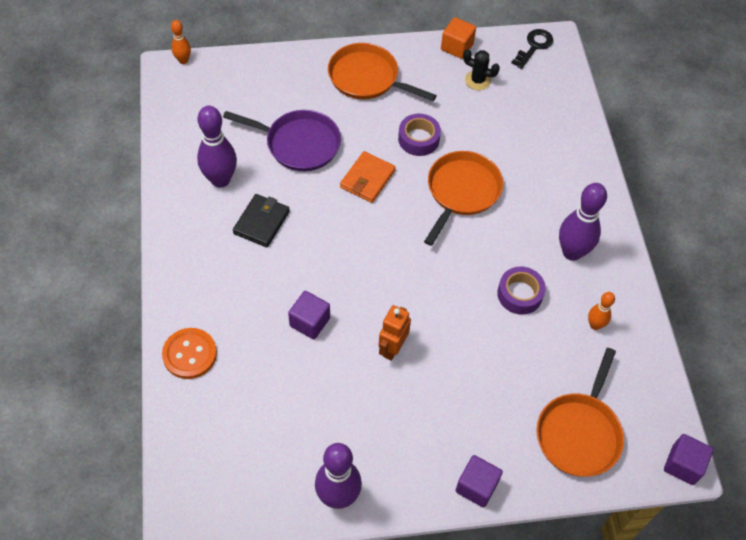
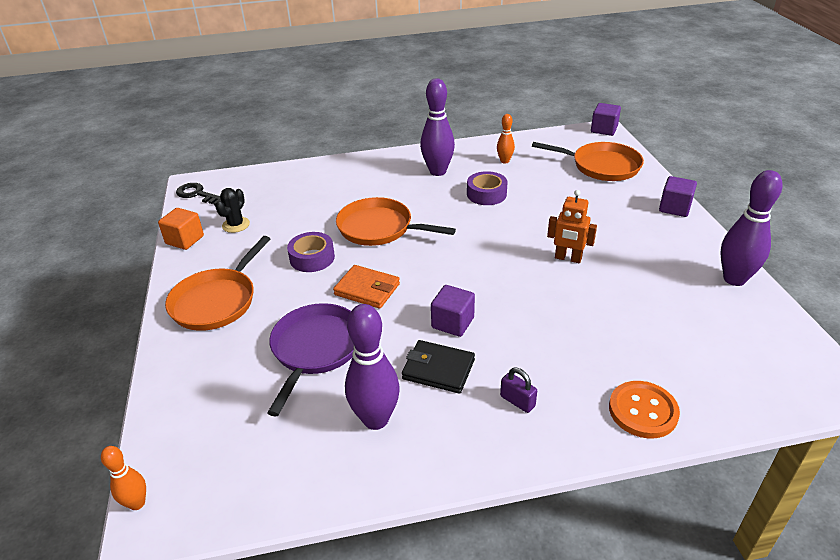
camera: 90 degrees left, 20 degrees down
purple cube [288,291,330,339] -> purple cube moved to [431,285,475,337]
none -> purple padlock [500,368,537,413]

